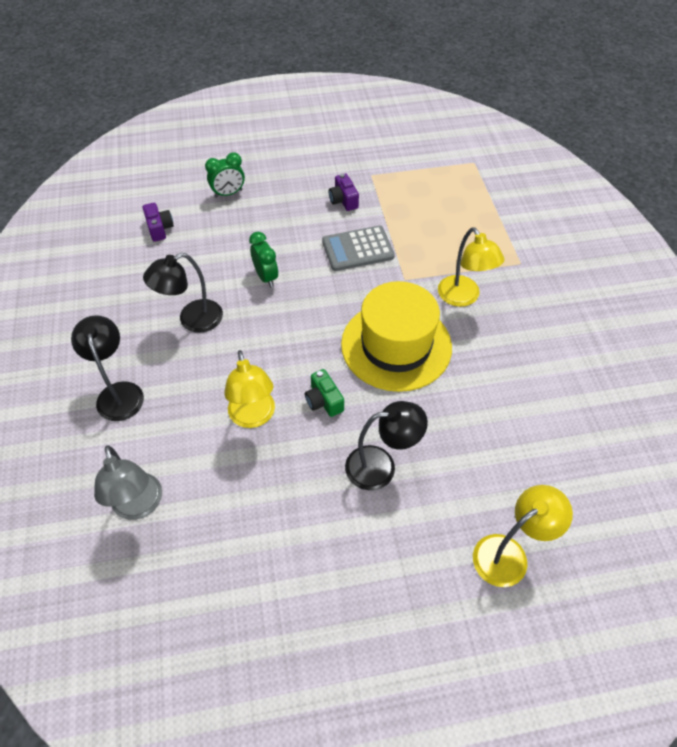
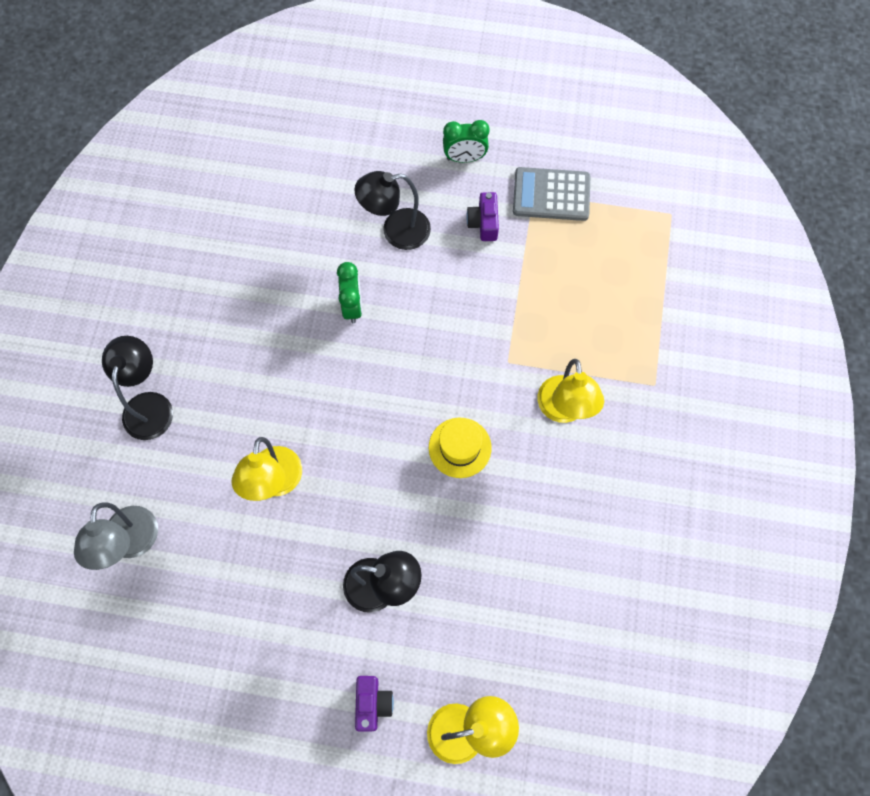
camera: 20 degrees right, 15 degrees up
purple camera [143,203,174,242] -> purple camera moved to [355,676,394,731]
black lamp [143,253,223,333] -> black lamp moved to [354,171,431,250]
green clock [205,152,245,198] -> green clock moved to [443,120,490,163]
green camera [305,369,344,417] -> none
grey calculator [322,226,395,271] -> grey calculator moved to [513,167,590,221]
yellow hat [341,281,452,392] -> yellow hat [429,418,492,478], size x0.49

